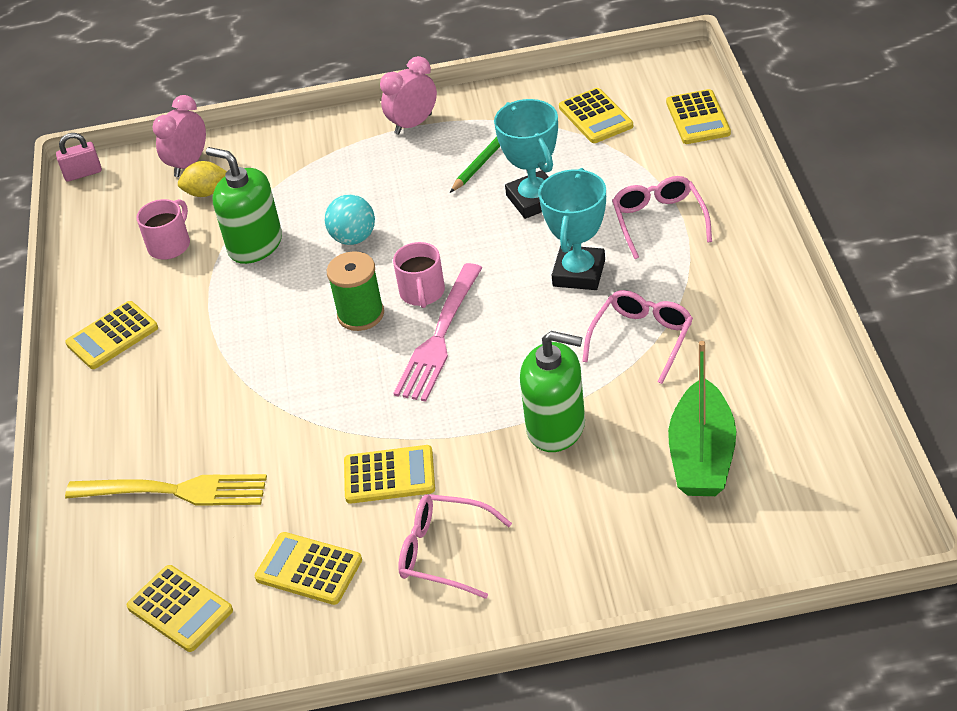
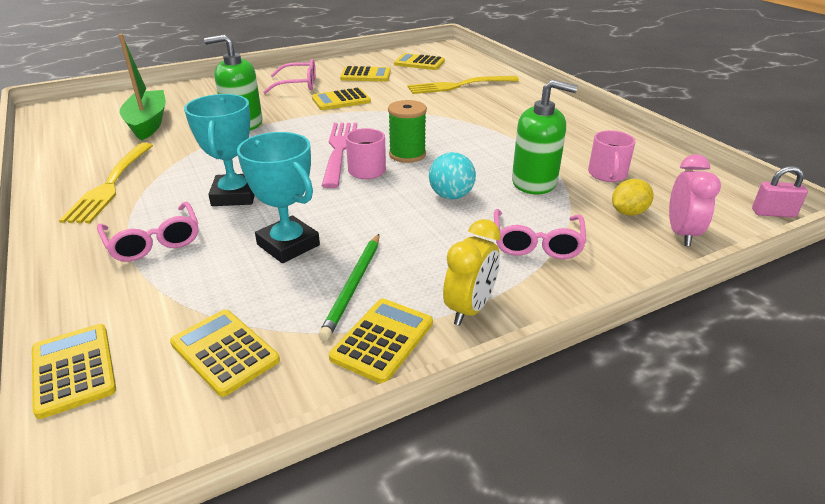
camera: 155 degrees right, 10 degrees down
pink padlock [56,133,102,182] -> pink padlock turned 45 degrees clockwise [752,166,808,218]
yellow calculator [65,301,158,369] -> yellow calculator moved to [329,299,433,384]
pink clock [380,56,437,135] -> yellow clock [443,219,501,326]
pink glasses [582,290,693,384] -> pink glasses moved to [494,209,586,259]
none -> yellow fork [59,143,153,223]

